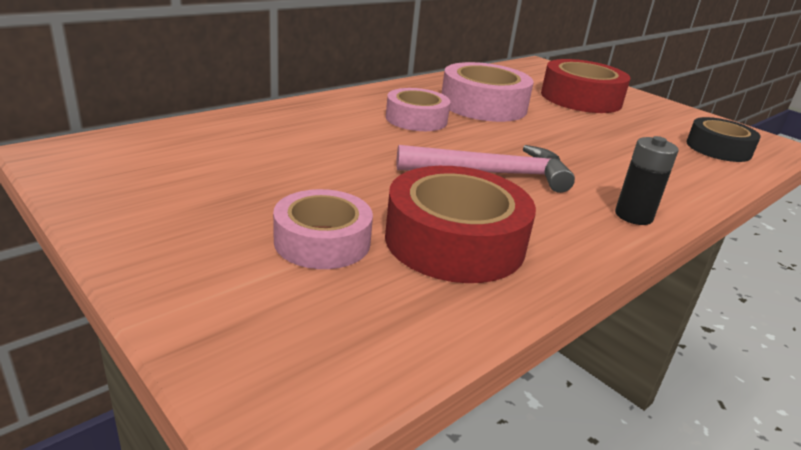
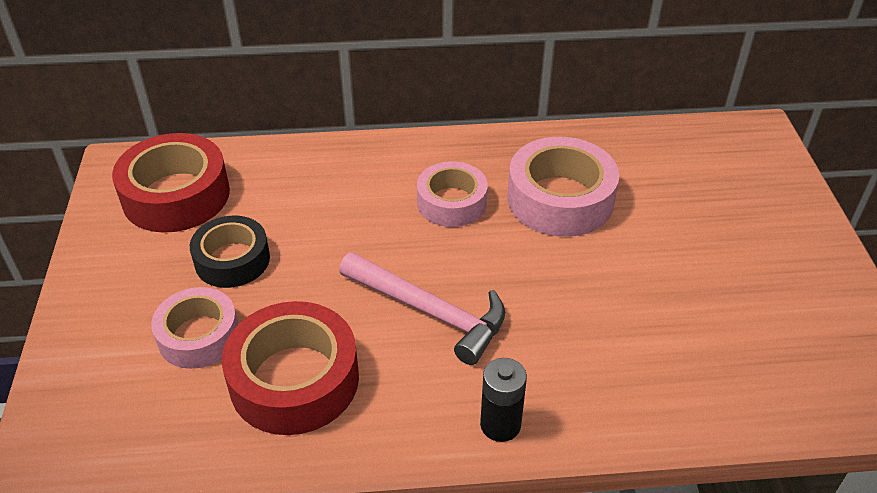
camera: 40 degrees right, 15 degrees up
red tape [541,59,631,113] -> red tape moved to [112,133,230,233]
black tape [686,117,761,162] -> black tape moved to [190,216,270,288]

